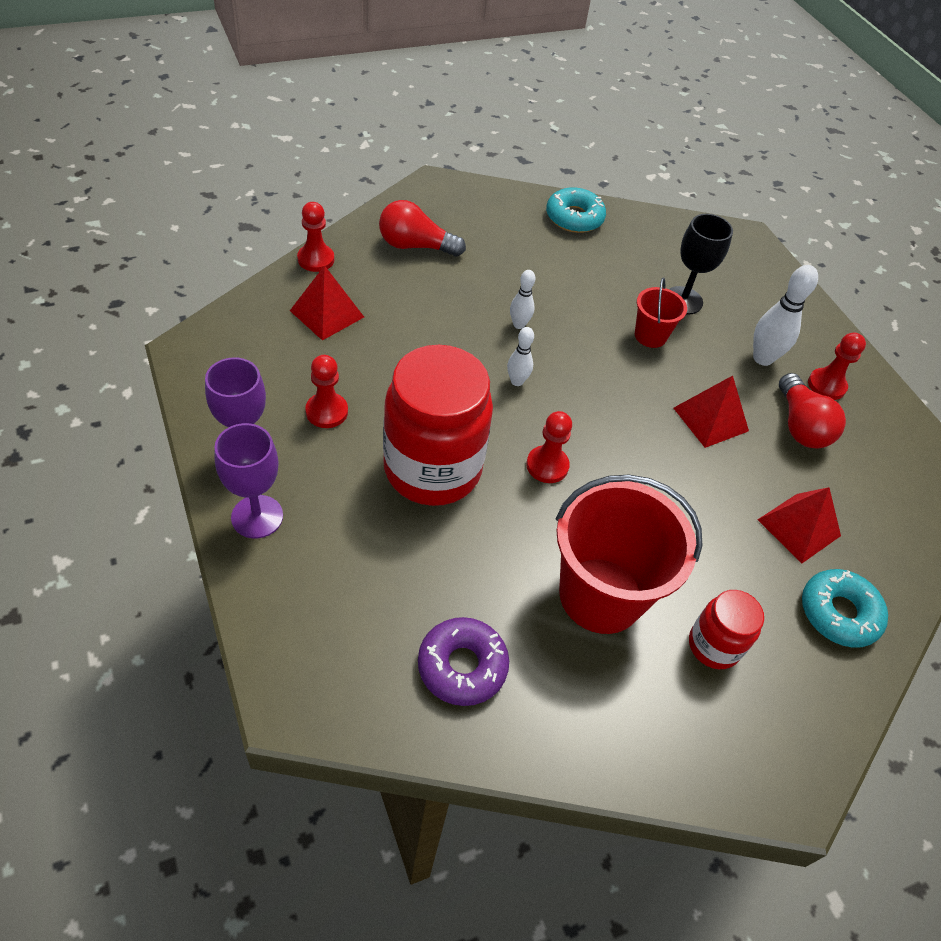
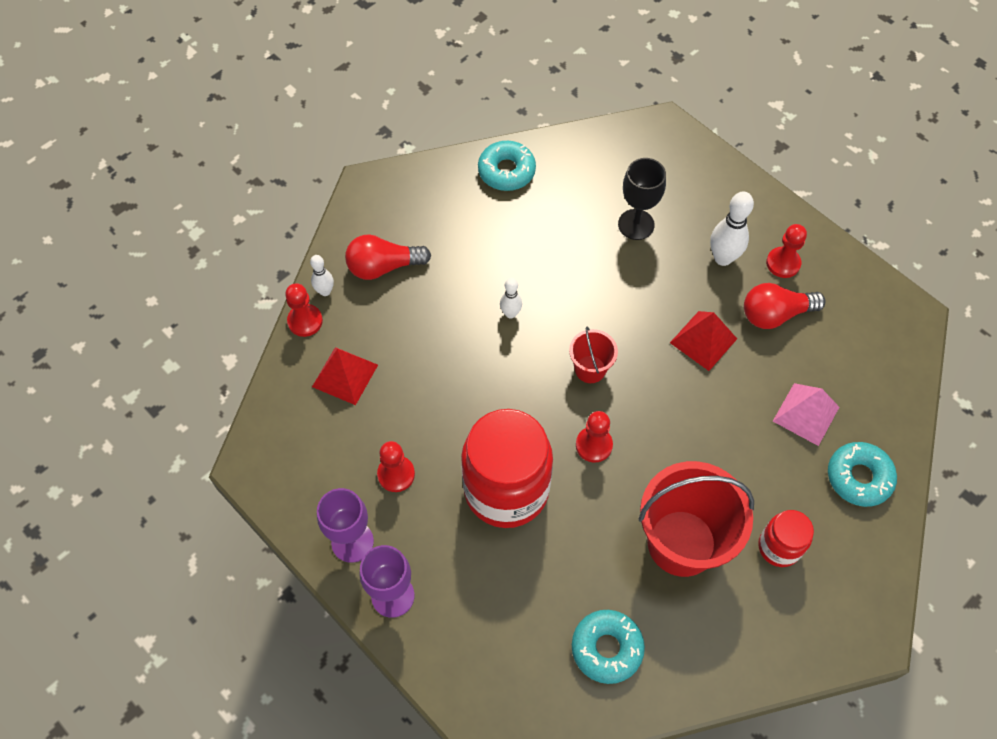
camera: 15 degrees left, 10 degrees up
purple donut [418,617,509,706] -> turquoise donut [572,610,645,684]
white bowling pin [507,327,534,386] -> white bowling pin moved to [310,255,334,296]
red bucket [635,277,687,348] -> red bucket moved to [569,327,618,383]
red pyramid [758,487,841,563] -> pink pyramid [773,383,839,446]
red light bulb [779,373,846,449] -> red light bulb turned 105 degrees clockwise [744,283,825,329]

